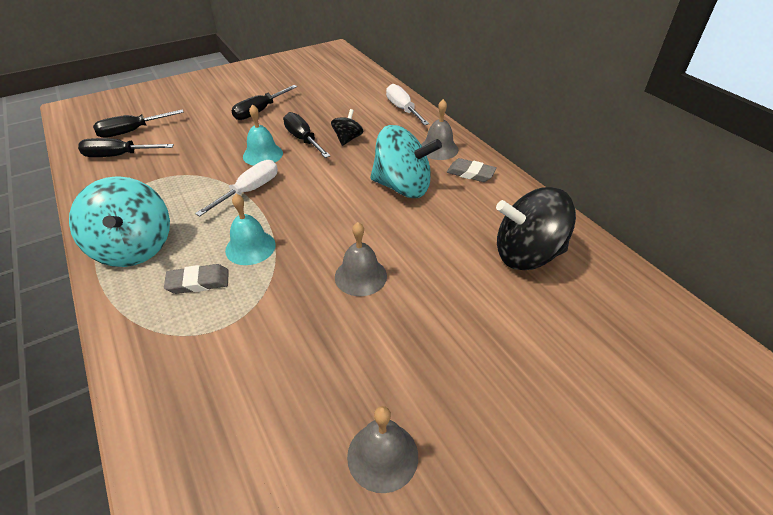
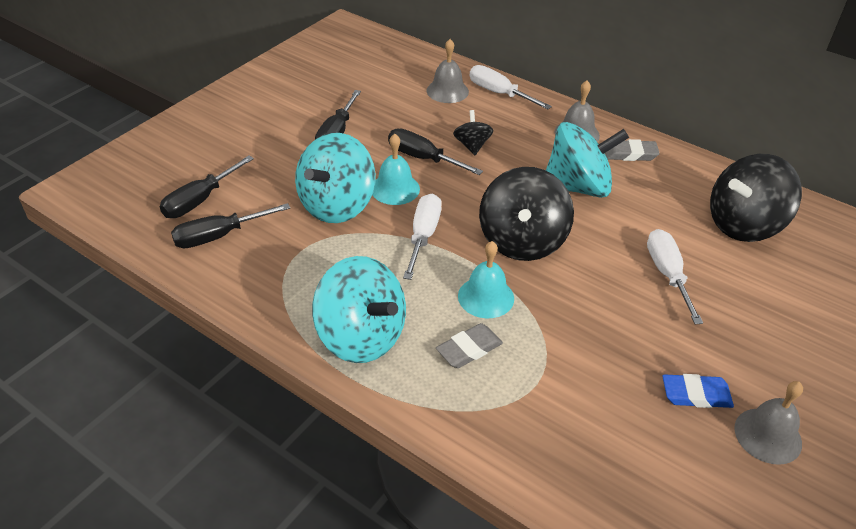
camera: 25 degrees left, 0 degrees up
grey bell [335,222,387,296] -> grey bell moved to [427,39,469,103]
none -> turquoise spinning top [295,133,376,223]
none -> black spinning top [479,167,574,261]
none -> white screwdriver [647,229,703,324]
none -> blue eraser [662,374,734,408]

